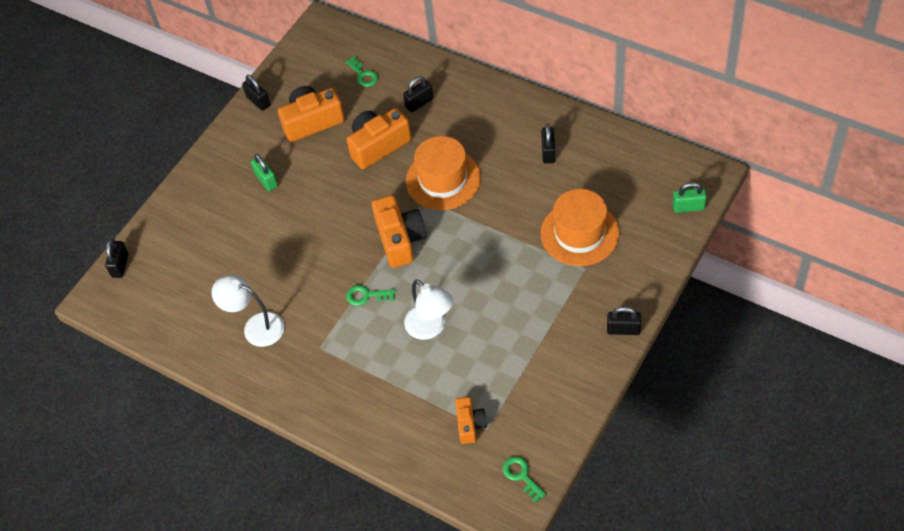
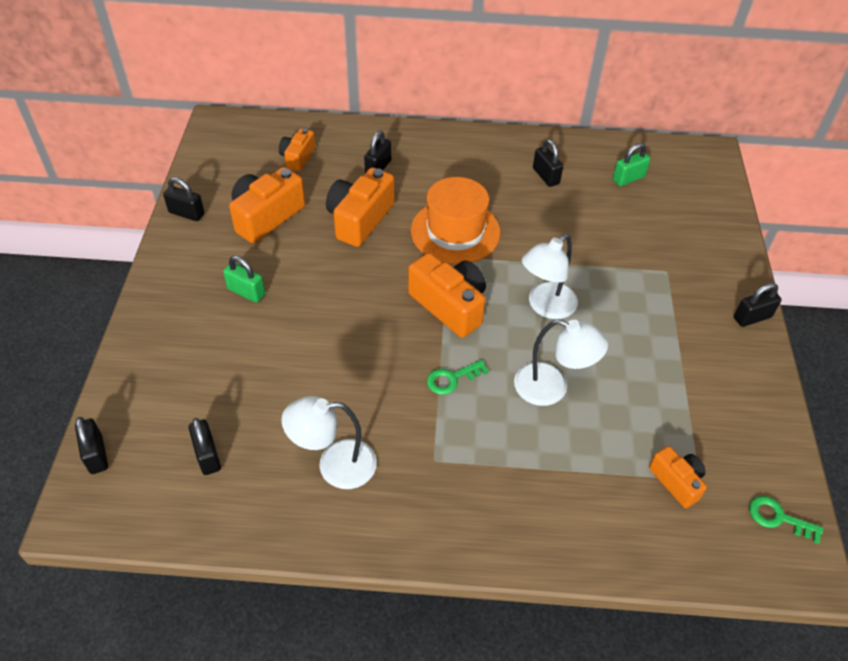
camera: 35 degrees left, 5 degrees down
green key [346,56,378,87] -> orange camera [279,128,315,171]
orange hat [541,189,619,266] -> none
green padlock [673,182,707,213] -> green padlock moved to [613,143,651,186]
none -> black padlock [189,418,221,475]
none -> white lamp [522,234,578,319]

